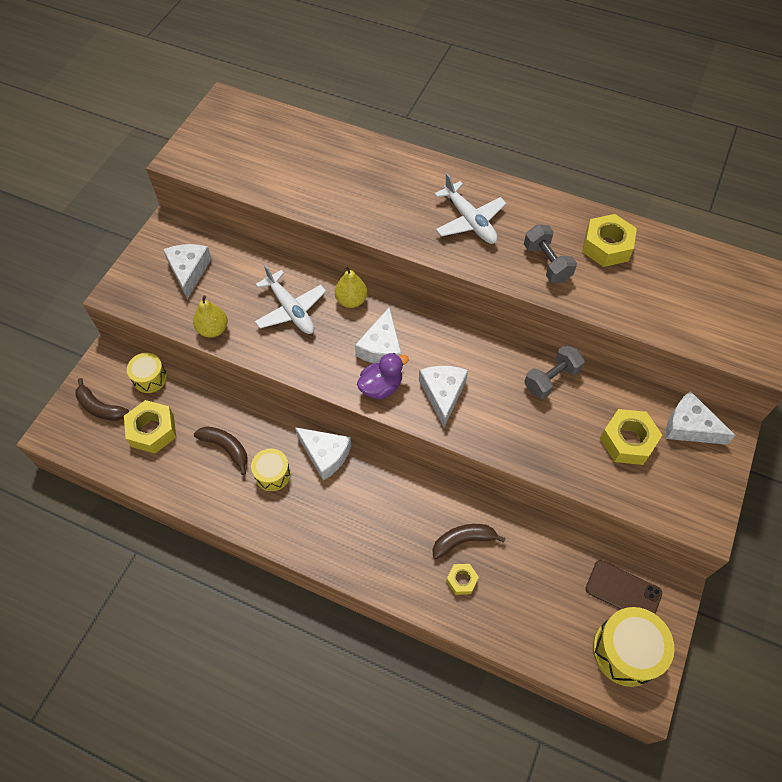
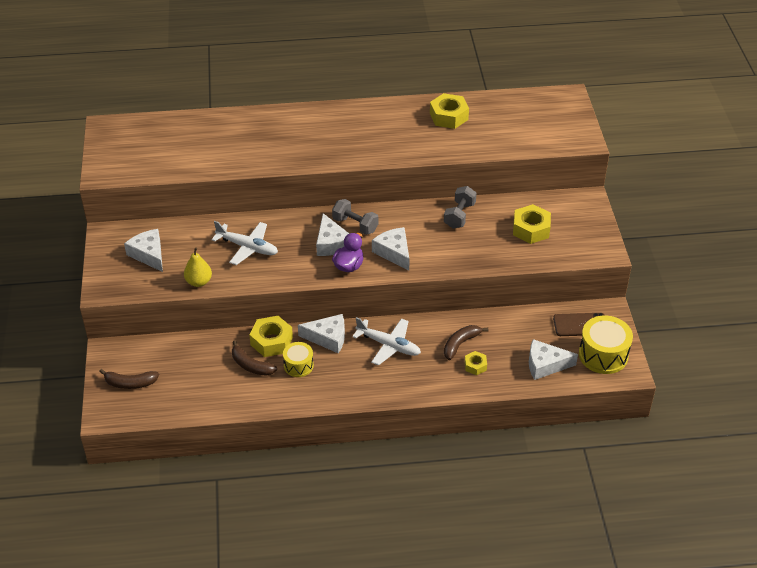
camera: 30 degrees left, 15 degrees down
yellow nut [124,400,176,453] -> yellow nut moved to [249,316,293,357]
yellow drum [127,353,167,393] -> none
brown banana [194,426,247,475] -> brown banana turned 150 degrees counterclockwise [232,340,277,376]
yellow pear [335,265,367,308] -> none
white plane [434,173,506,244] -> white plane moved to [352,317,421,366]
grey dumbbell [524,224,577,283] -> grey dumbbell moved to [332,199,379,235]
white cheese [666,391,736,445] -> white cheese moved to [529,339,578,380]

